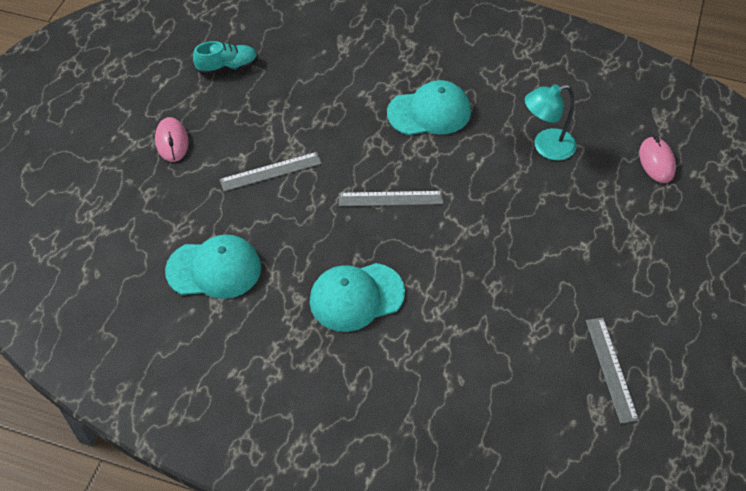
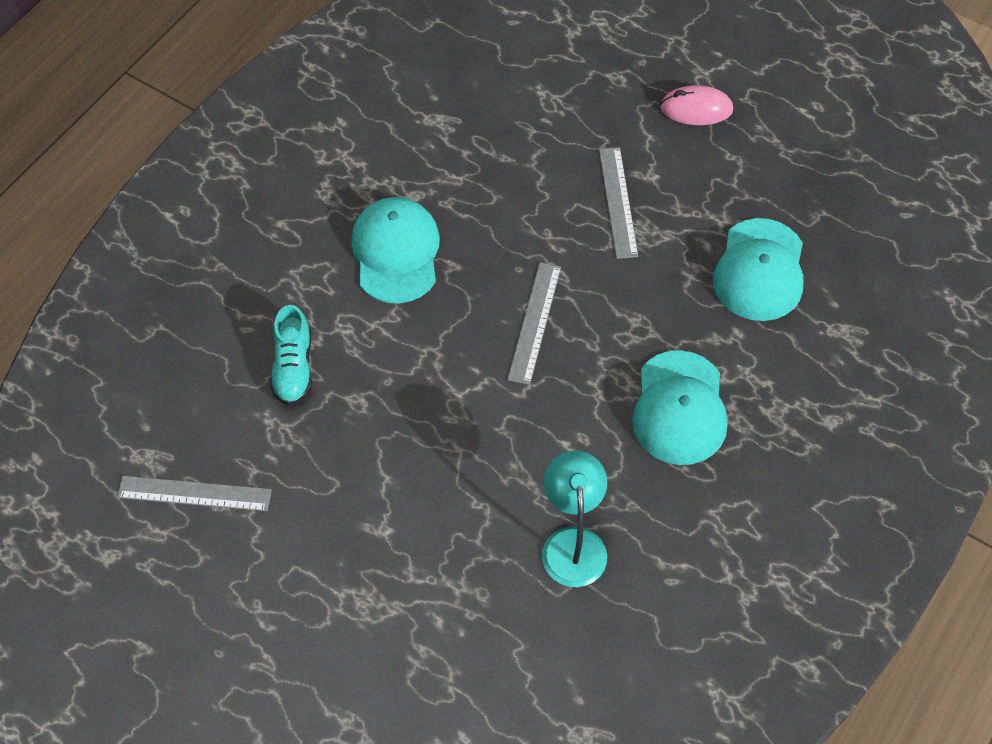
camera: 105 degrees right, 5 degrees up
turquoise cap [165,235,261,299] -> turquoise cap moved to [713,218,803,321]
turquoise shoe [193,41,258,75] -> turquoise shoe moved to [270,305,312,405]
pink mouse [639,136,676,183] -> none

